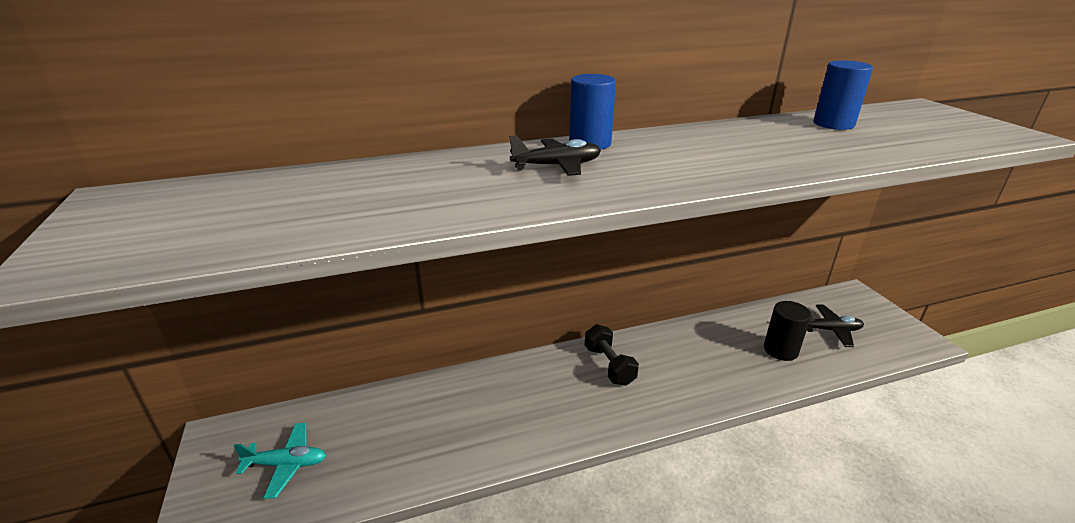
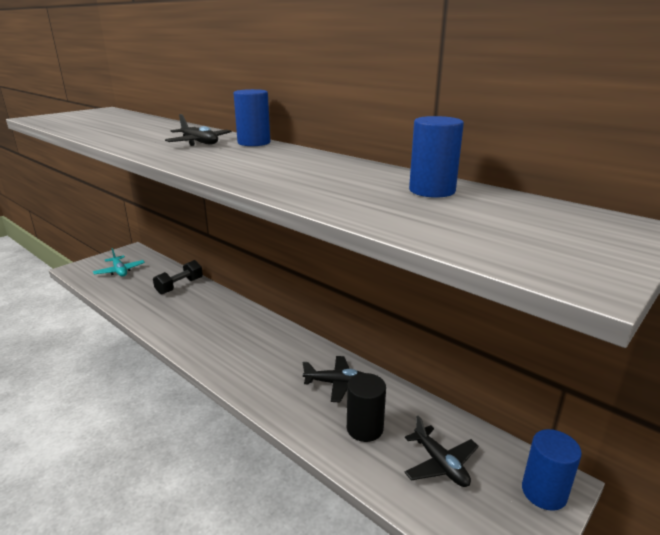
camera: 60 degrees right, 5 degrees down
black dumbbell [585,324,639,386] -> black dumbbell moved to [153,260,203,295]
none -> black plane [303,356,363,402]
none -> blue cylinder [522,429,582,511]

